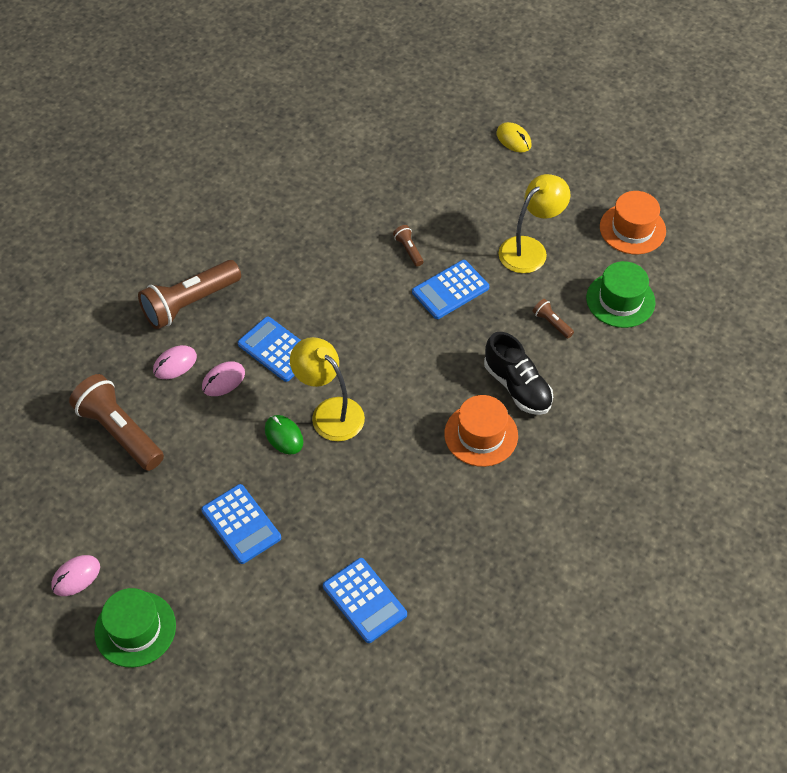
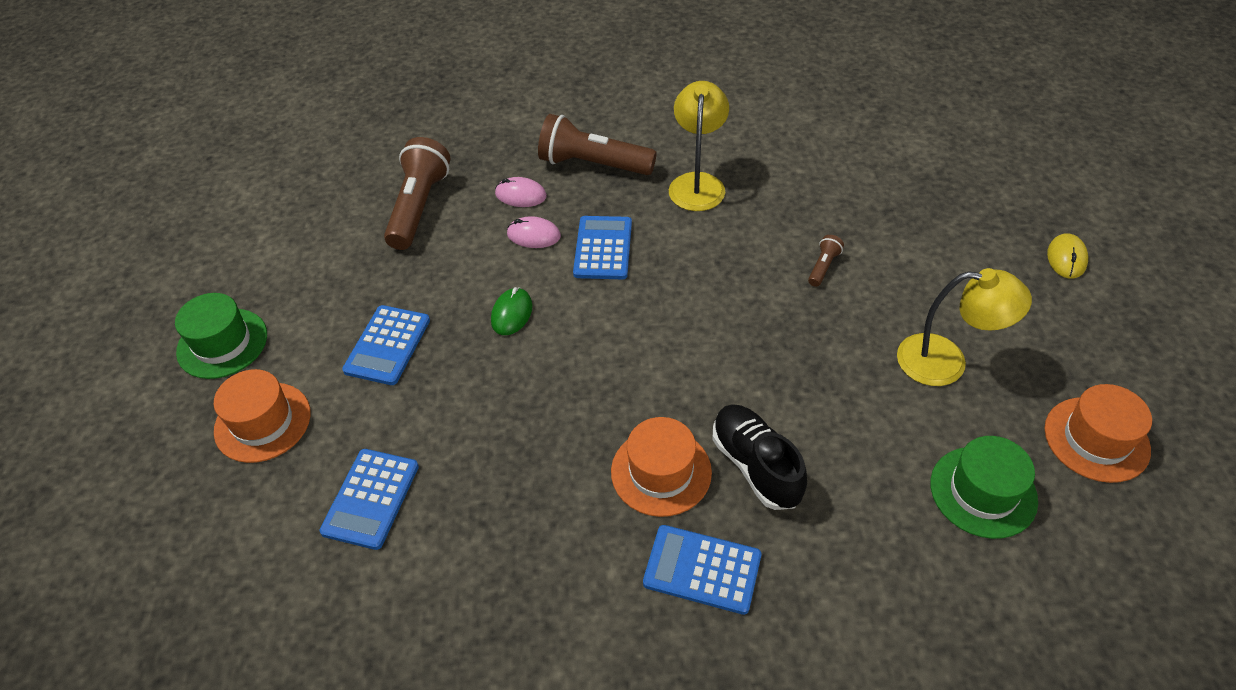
camera: 55 degrees right, 5 degrees down
pink mouse [51,555,100,596] -> none
yellow lamp [290,337,365,441] -> yellow lamp moved to [669,81,729,211]
blue calculator [412,260,489,319] -> blue calculator moved to [643,525,761,615]
black shoe [484,332,553,415] -> black shoe turned 135 degrees clockwise [712,404,807,510]
brown flashlight [532,299,574,339] -> none
none -> orange hat [214,369,311,463]

